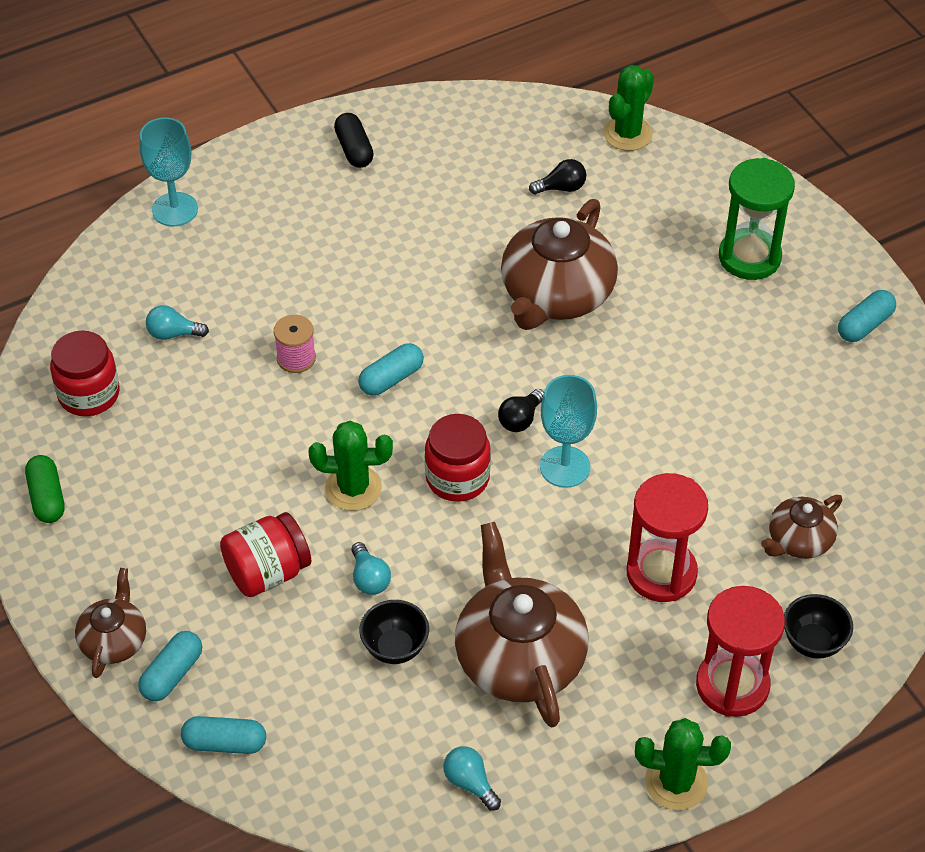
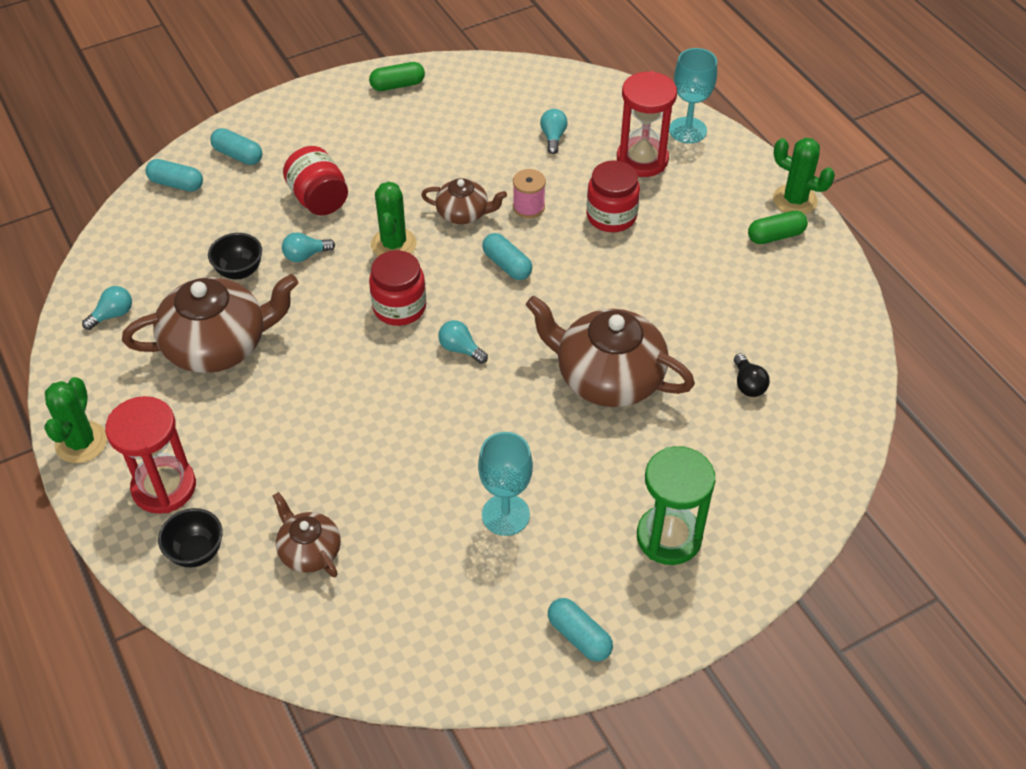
camera: 90 degrees right, 0 degrees up
red jar [50,331,120,416] -> red jar moved to [586,160,640,232]
brown teapot [75,568,146,678] -> brown teapot moved to [421,178,507,224]
turquoise capsule [181,716,266,754] -> turquoise capsule turned 75 degrees counterclockwise [146,159,203,192]
black capsule [334,113,374,168] -> green capsule [748,211,808,244]
black light bulb [498,389,544,432] -> turquoise light bulb [438,320,488,364]
turquoise goblet [540,375,597,488] -> turquoise goblet moved to [478,432,533,536]
green cactus [603,65,654,151] -> green cactus moved to [773,138,835,214]
red hourglass [627,473,708,602] -> red hourglass moved to [617,71,677,177]

